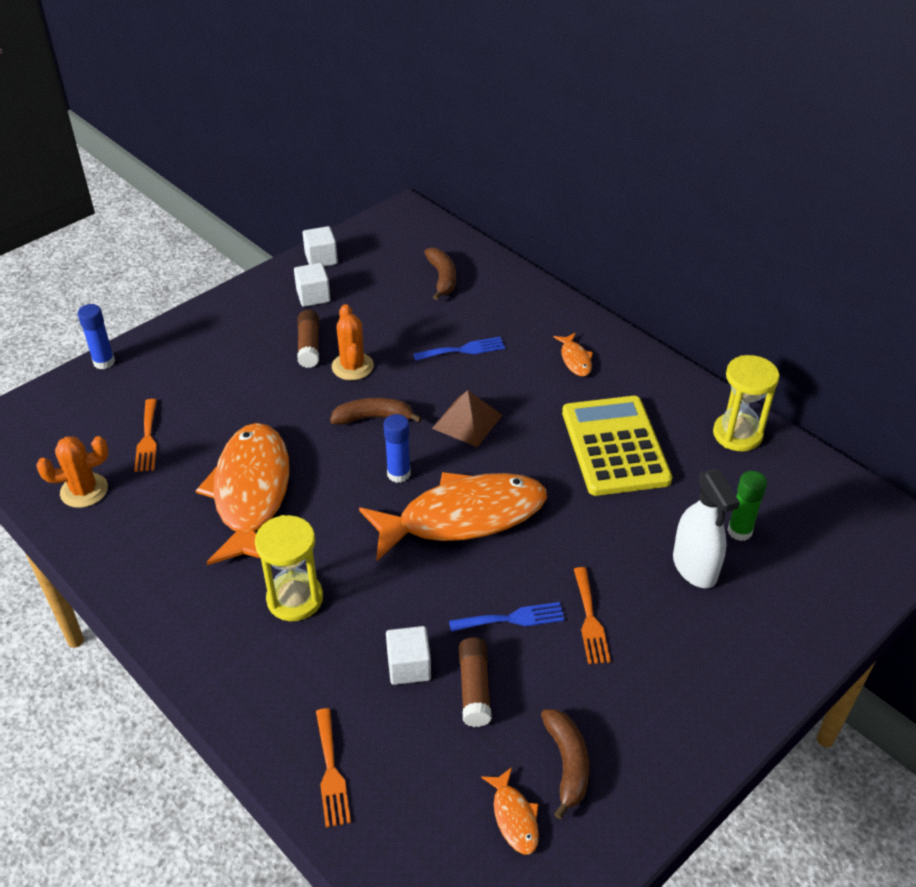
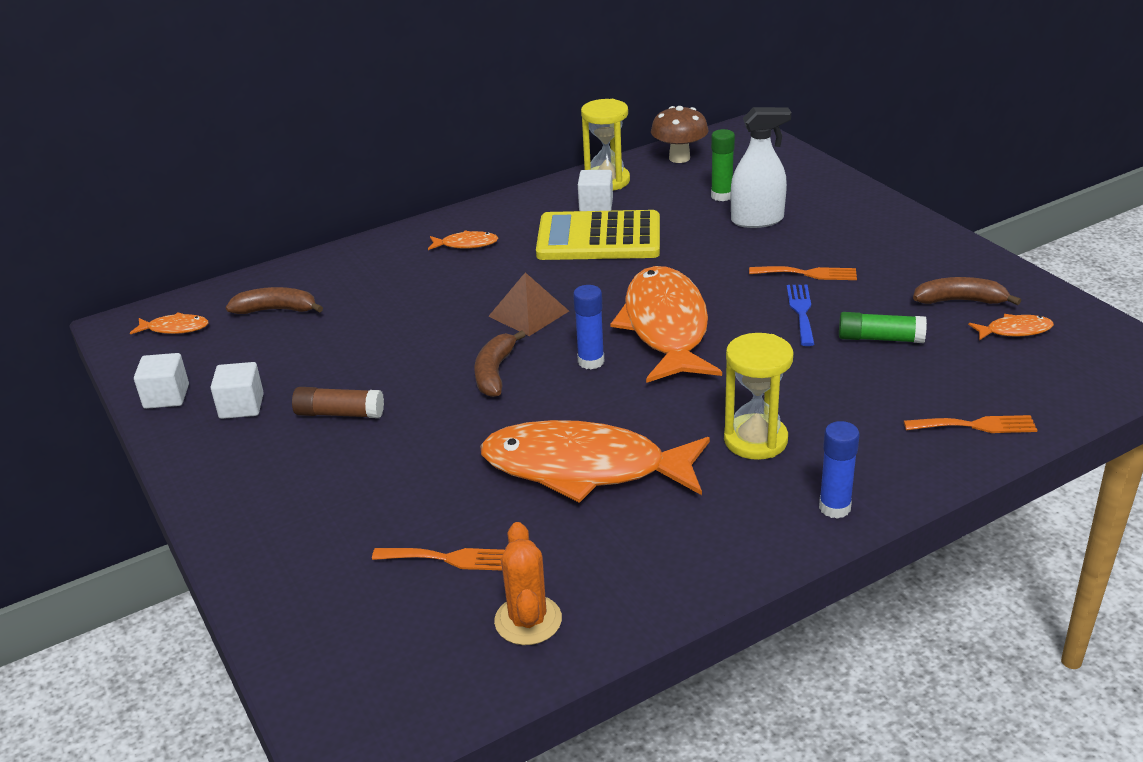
camera: 75 degrees left, 10 degrees down
blue glue stick [78,304,115,369] -> blue glue stick moved to [819,421,860,519]
orange cactus [332,304,374,380] -> none
white cube [386,626,431,685] -> white cube moved to [578,170,613,211]
blue fork [413,337,505,361] -> none
brown glue stick [459,637,492,727] -> green glue stick [839,312,927,343]
none -> orange fish [130,312,208,334]
none -> brown mushroom [651,106,708,163]

